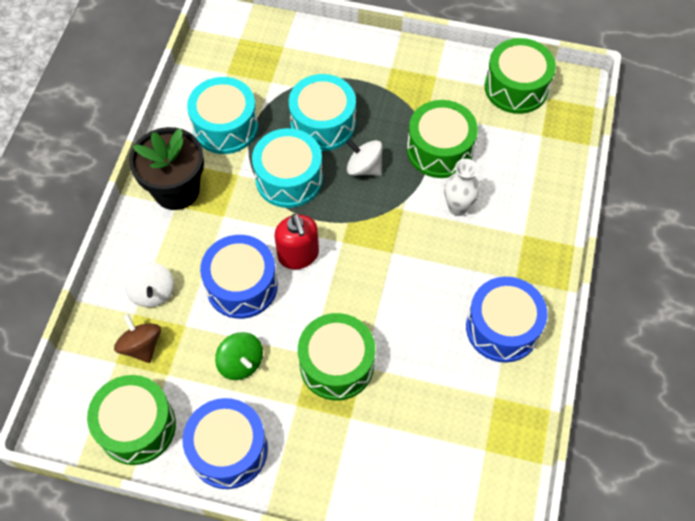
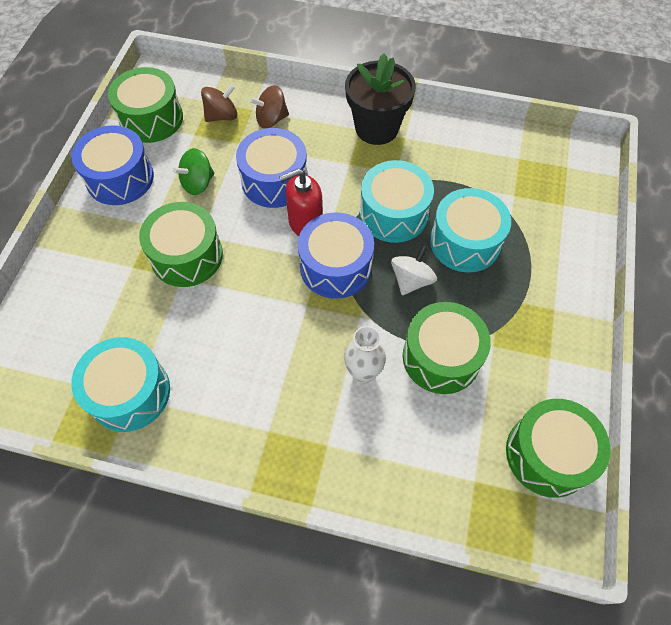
camera: 90 degrees right, 0 degrees up
white spinning top [124,262,174,307] -> brown spinning top [249,85,289,128]
turquoise drum [187,77,258,154] -> turquoise drum moved to [71,337,170,432]
blue drum [466,277,548,363] -> blue drum moved to [298,212,374,299]

